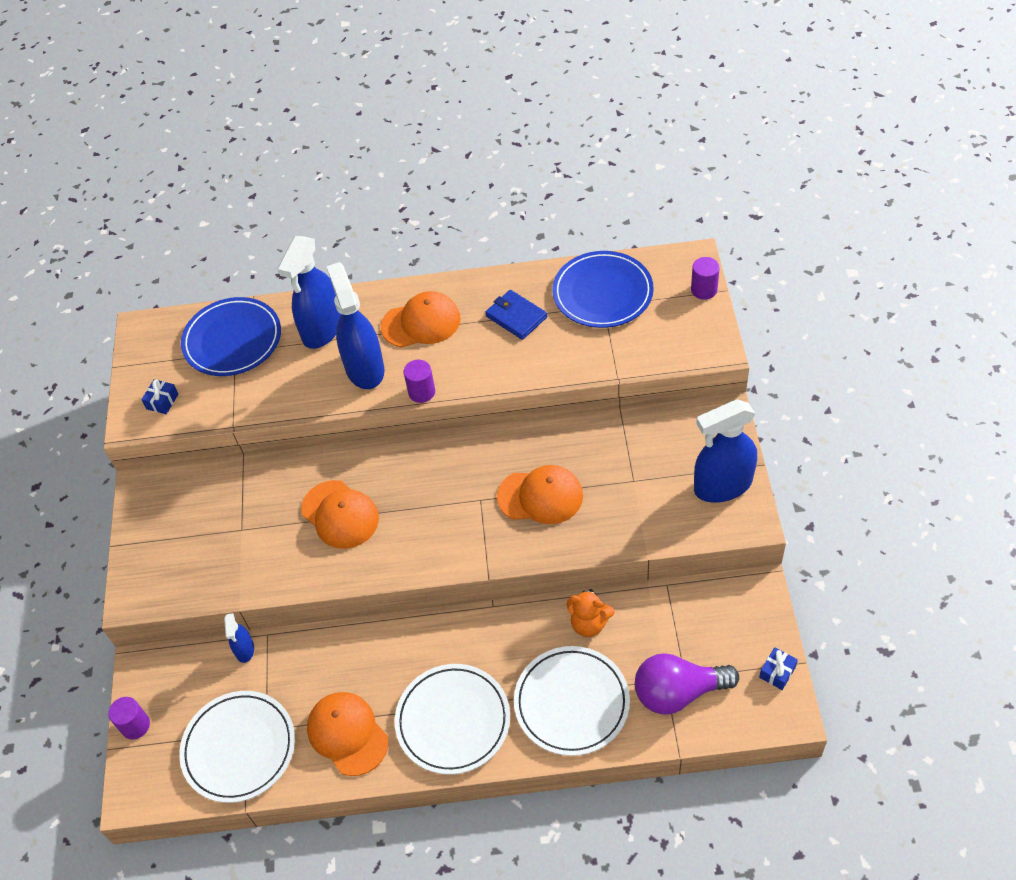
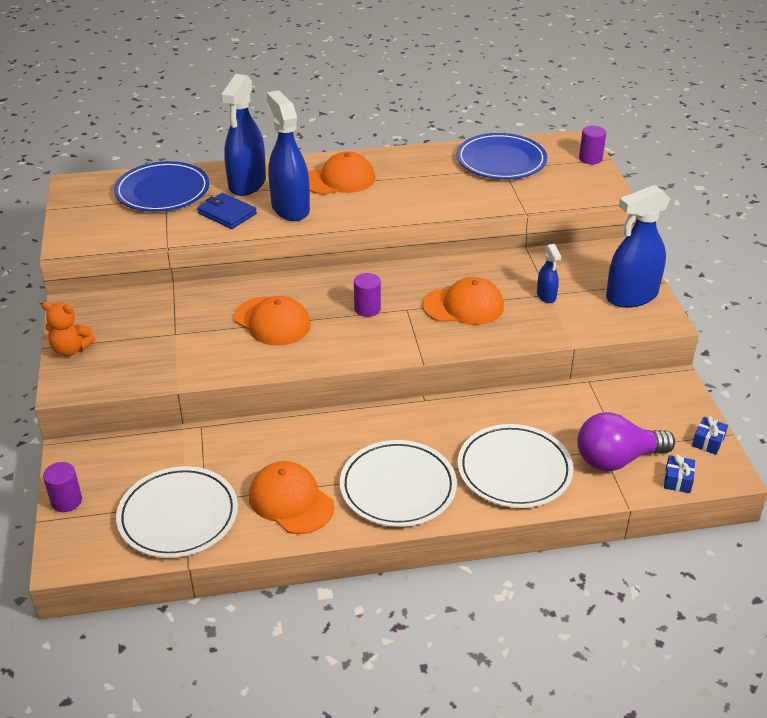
camera: 10 degrees left, 15 degrees down
blue gift [141,379,178,414] -> blue gift moved to [664,454,695,493]
blue spray bottle [224,613,254,663] -> blue spray bottle moved to [537,244,561,303]
purple cylinder [404,360,435,403] -> purple cylinder moved to [354,273,381,317]
blue wallet [485,290,547,340] -> blue wallet moved to [197,193,257,229]
orange teddy bear [566,589,615,637] -> orange teddy bear moved to [42,302,95,356]

